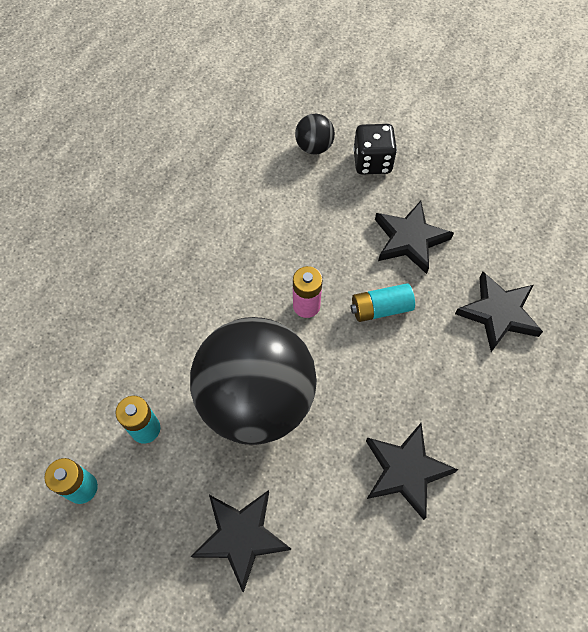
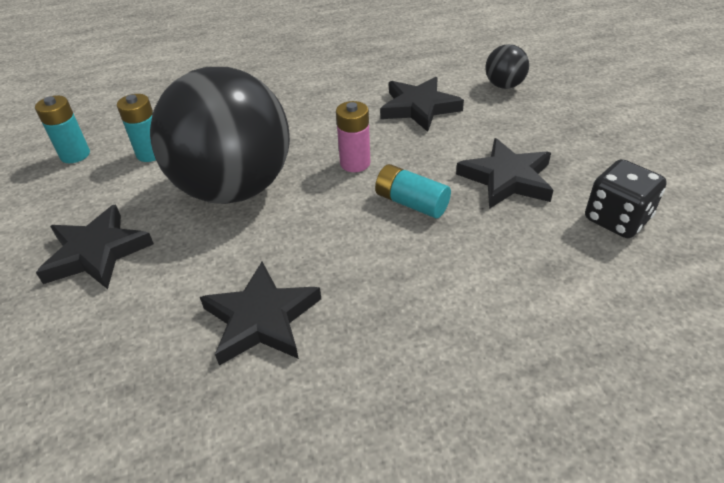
camera: 50 degrees right, 20 degrees down
black dice [353,124,397,174] -> black dice moved to [585,159,667,238]
black star [455,272,543,352] -> black star moved to [380,77,464,132]

